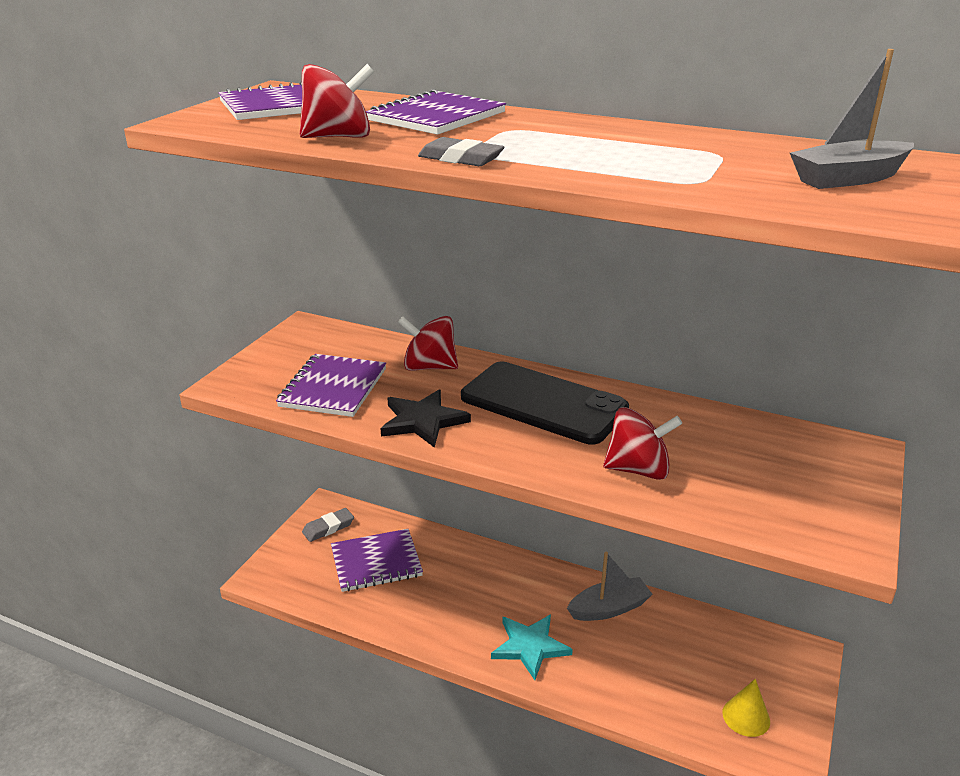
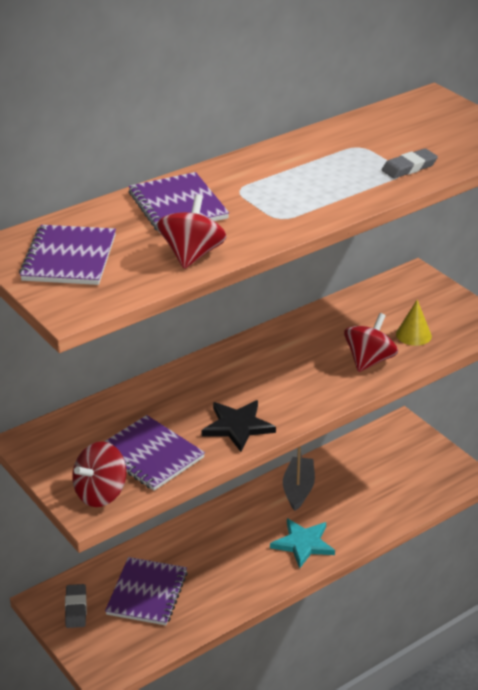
camera: 60 degrees left, 5 degrees up
red spinning top [398,316,458,371] -> red spinning top moved to [72,441,126,507]
grey eraser [418,137,504,166] -> grey eraser moved to [382,149,438,179]
black phone [461,362,629,445] -> none
yellow cone [722,679,770,737] -> yellow cone moved to [396,300,432,346]
grey boat [790,49,914,189] -> none

